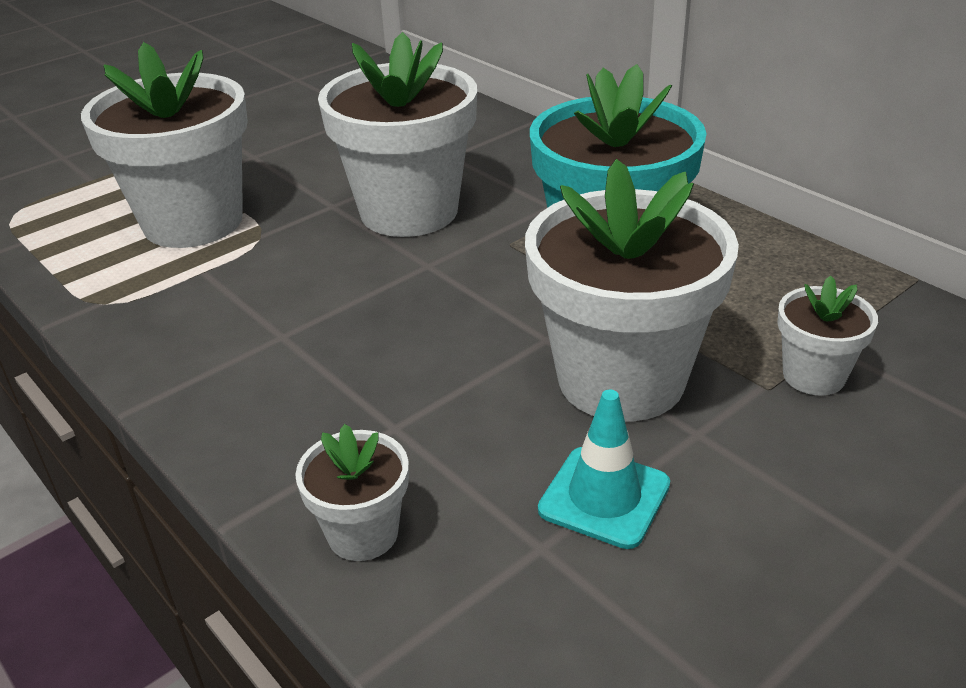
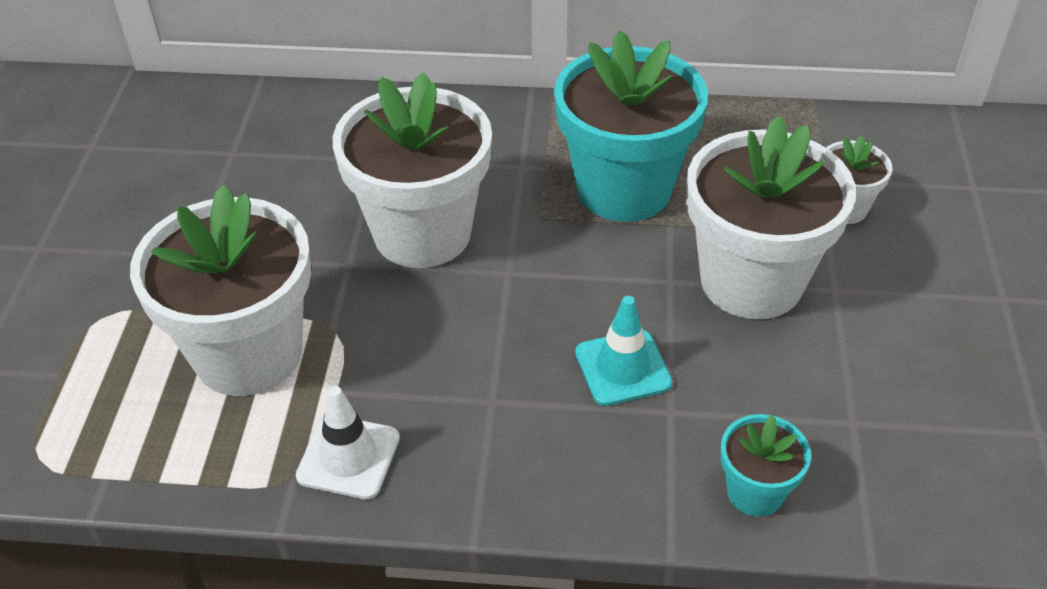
camera: 45 degrees left, 10 degrees up
white flower pot [295,424,409,561] -> turquoise flower pot [720,414,811,517]
turquoise traffic cone [538,390,670,549] -> turquoise traffic cone moved to [575,296,672,406]
none -> white traffic cone [296,386,400,499]

